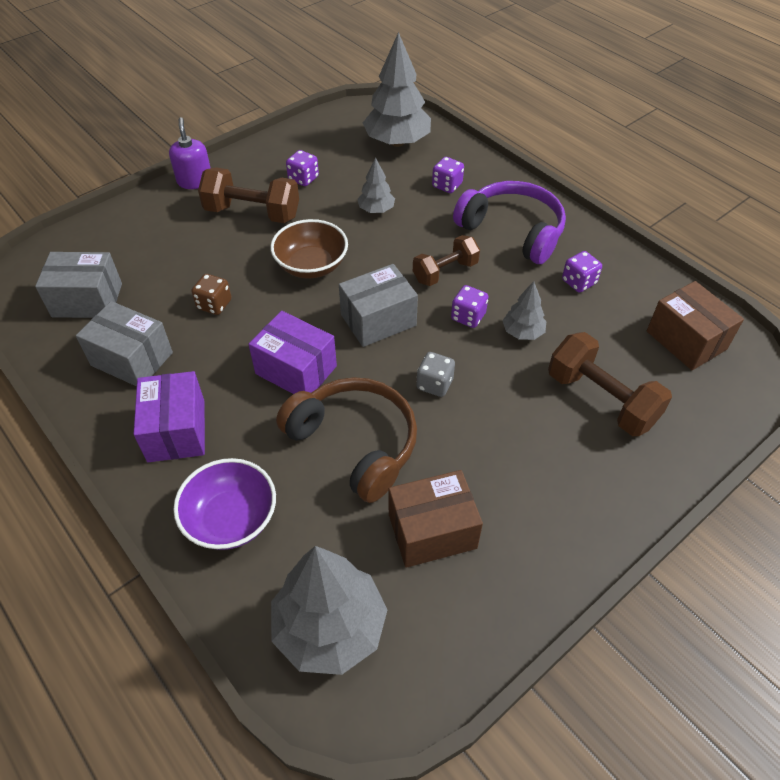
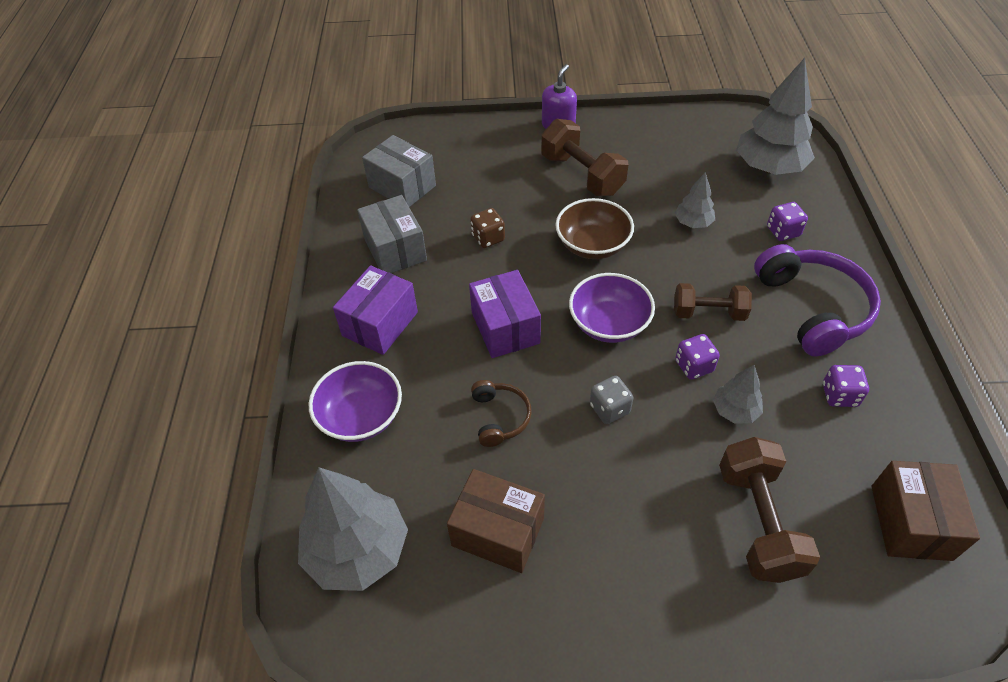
camera: 40 degrees right, 0 degrees up
brown headphones [276,377,417,503] -> brown headphones [471,380,532,447], size x0.52
purple dice [286,150,319,186] -> none
grey box [339,264,418,347] -> purple bowl [569,273,655,343]

